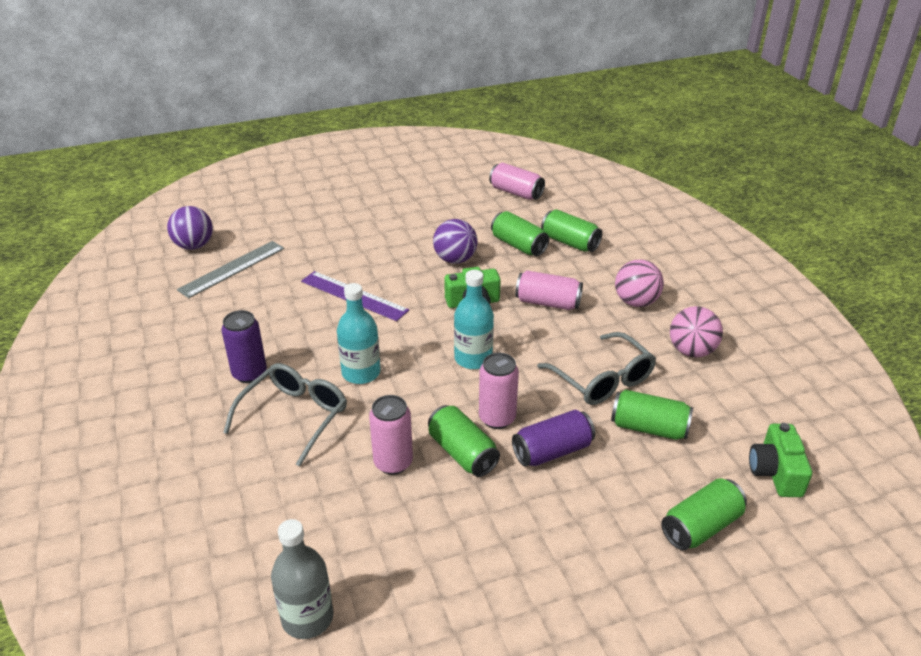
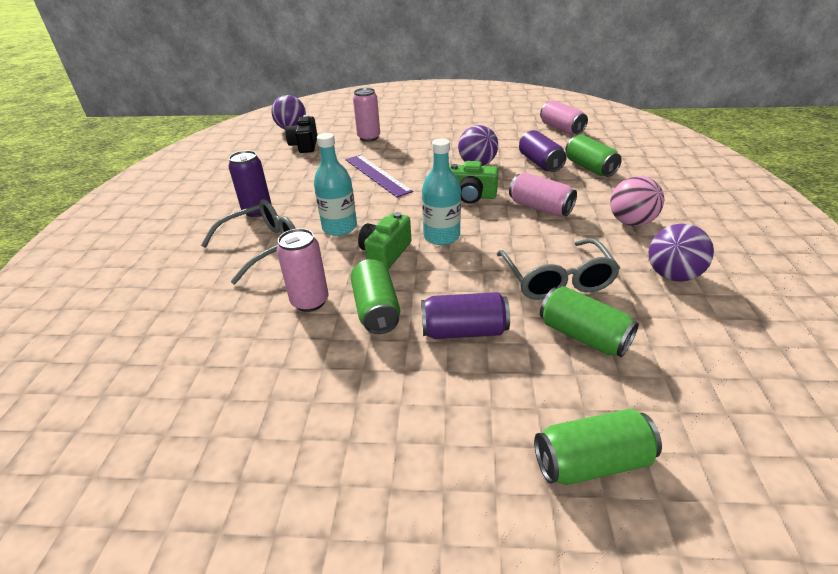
camera: 25 degrees right, 0 degrees up
grey ruler [177,241,284,298] -> black camera [285,115,318,153]
grey bottle [271,519,333,639] -> none
pink can [479,353,519,429] -> pink can moved to [353,88,380,142]
green can [491,211,549,256] -> purple can [519,130,567,172]
pink ball [670,306,723,357] -> purple ball [649,223,714,282]
green camera [749,423,812,497] -> green camera moved to [358,212,411,269]

